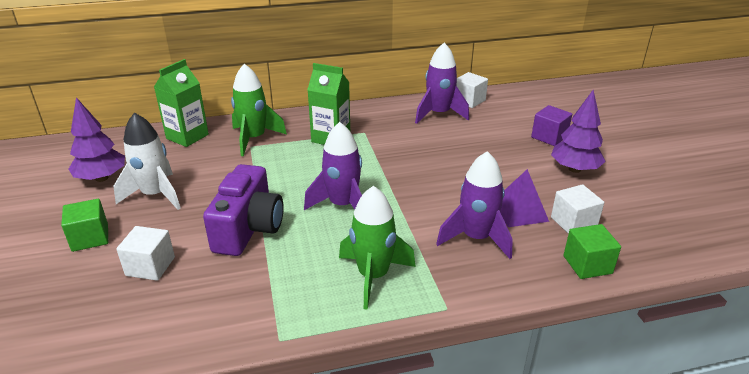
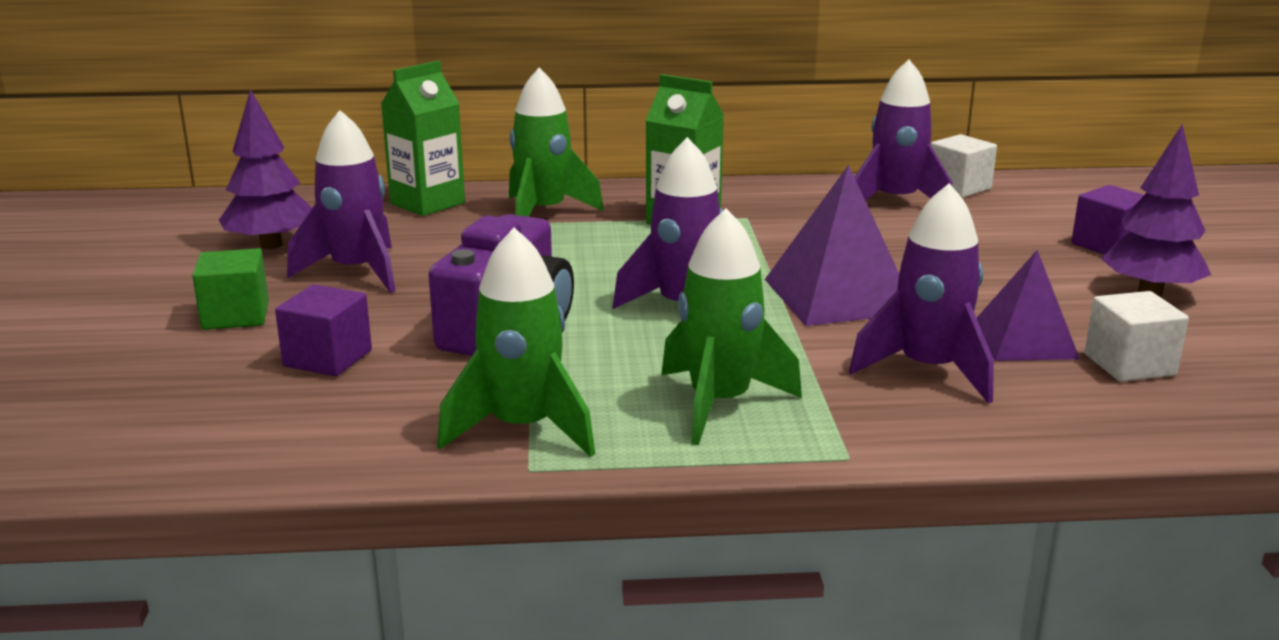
camera: 10 degrees right, 10 degrees down
white rocket [114,113,181,210] -> purple rocket [287,110,396,293]
white cube [116,226,175,281] -> purple cube [275,284,372,376]
green cube [564,224,621,279] -> none
none -> green rocket [437,228,595,457]
none -> purple pyramid [765,165,899,326]

